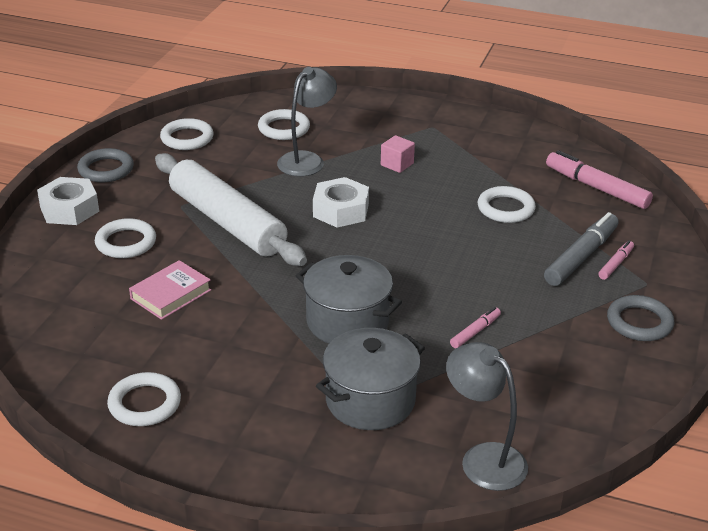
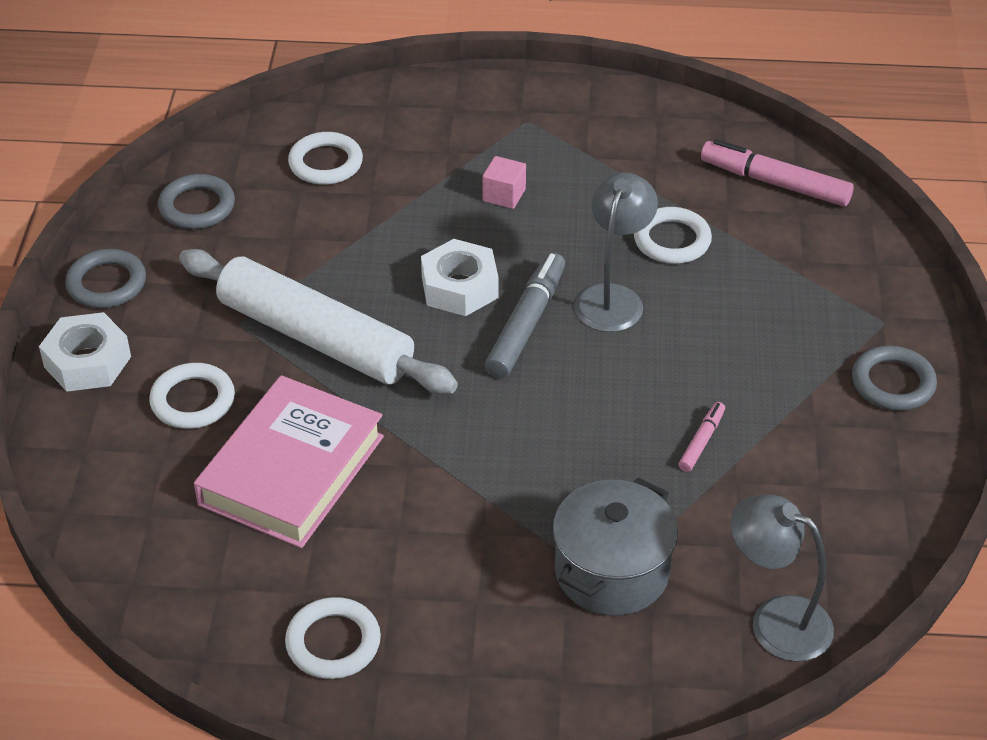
camera: 15 degrees left, 10 degrees up
pink book [129,260,211,320] -> pink book [194,375,384,548], size x1.83
white ring [160,118,214,150] -> grey ring [158,174,235,229]
grey lamp [277,67,337,177] -> grey lamp moved to [574,172,658,332]
grey pot [296,255,402,343] -> none
grey marker [544,212,619,286] -> grey marker moved to [485,252,565,378]
pink marker [598,240,634,280] -> none

